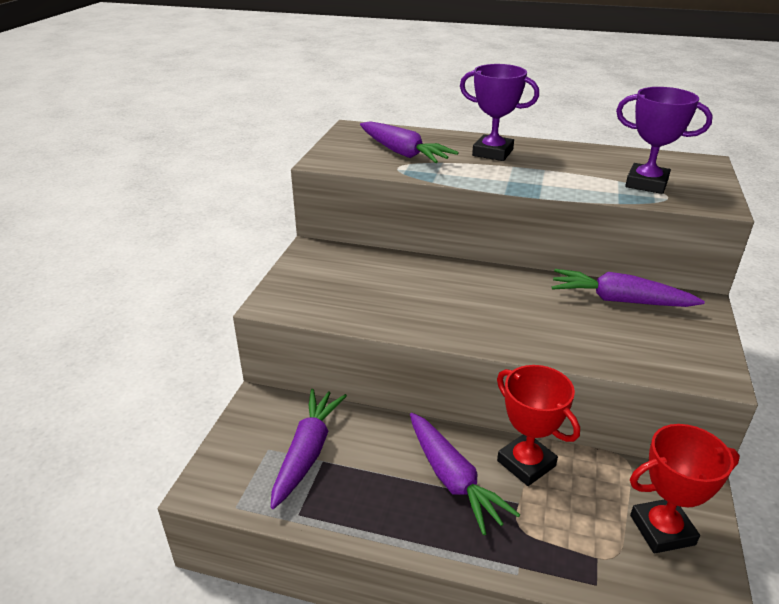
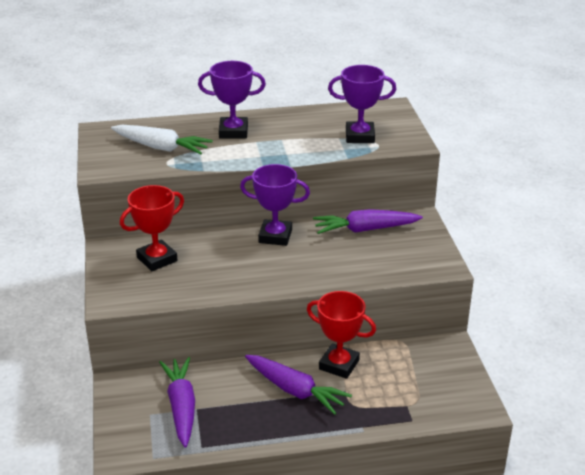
camera: 25 degrees left, 0 degrees up
purple carrot [360,121,459,163] -> white carrot [111,125,213,155]
red trophy [630,424,740,553] -> red trophy moved to [120,185,184,271]
none -> purple trophy [240,164,310,246]

